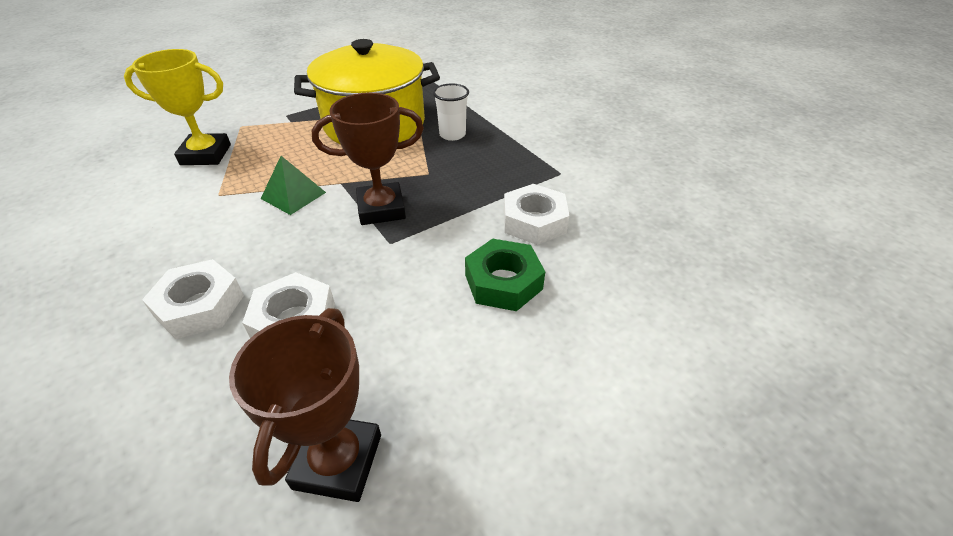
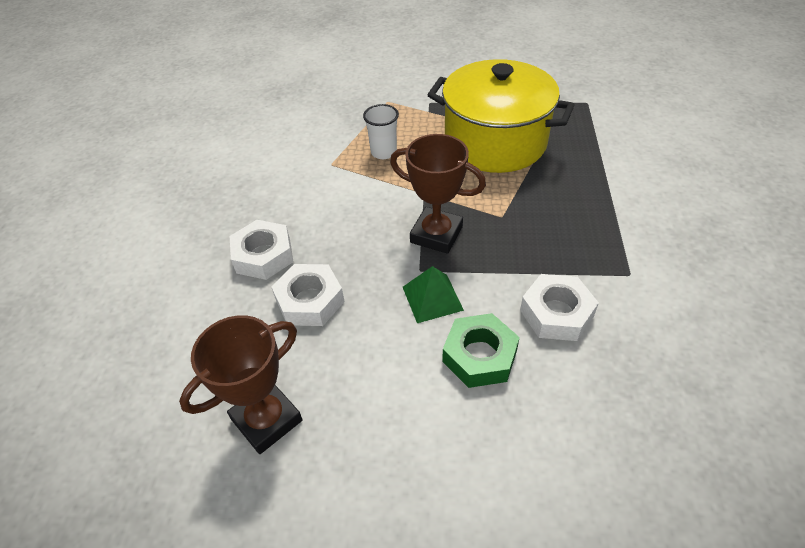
camera: 40 degrees right, 5 degrees up
yellow trophy [124,49,231,165] -> none
green pyramid [261,156,326,215] -> green pyramid moved to [403,266,464,323]
white cup [433,84,469,141] -> white cup moved to [363,104,399,159]

